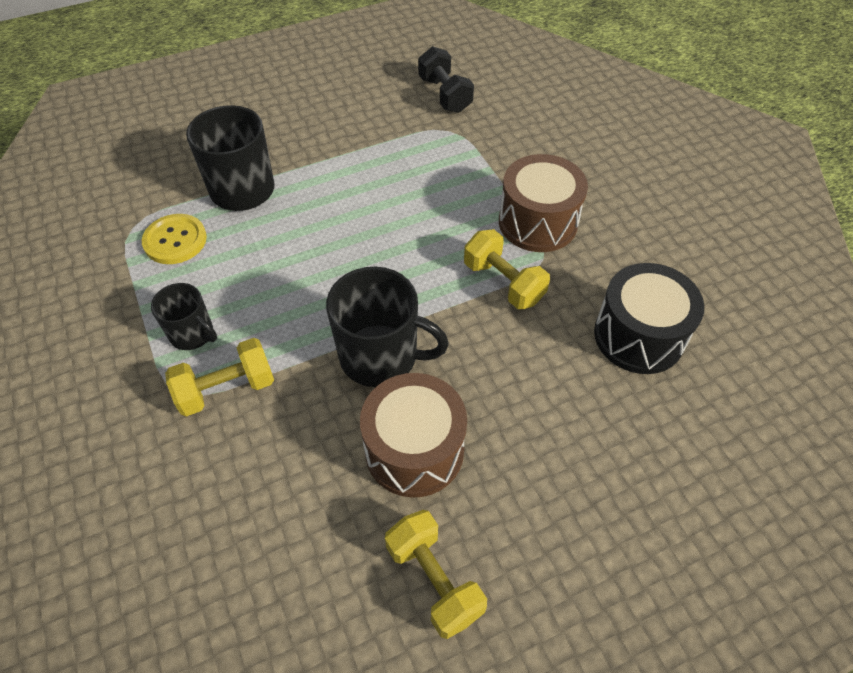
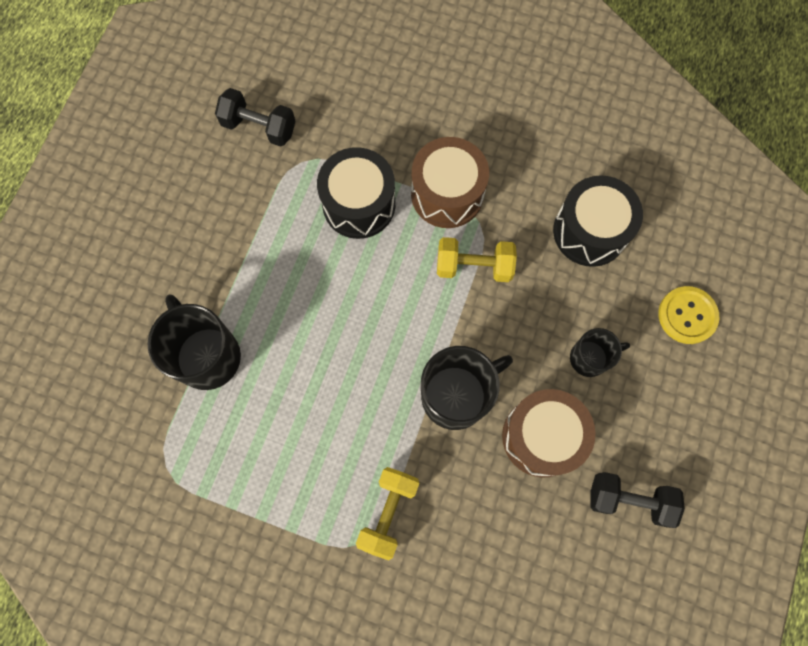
camera: 45 degrees left, 20 degrees up
yellow button [142,214,207,264] -> yellow button moved to [658,286,720,344]
black mug [151,283,217,350] -> black mug moved to [570,328,630,377]
yellow dumbbell [385,510,487,639] -> black dumbbell [590,472,685,528]
none -> black drum [317,147,395,239]

